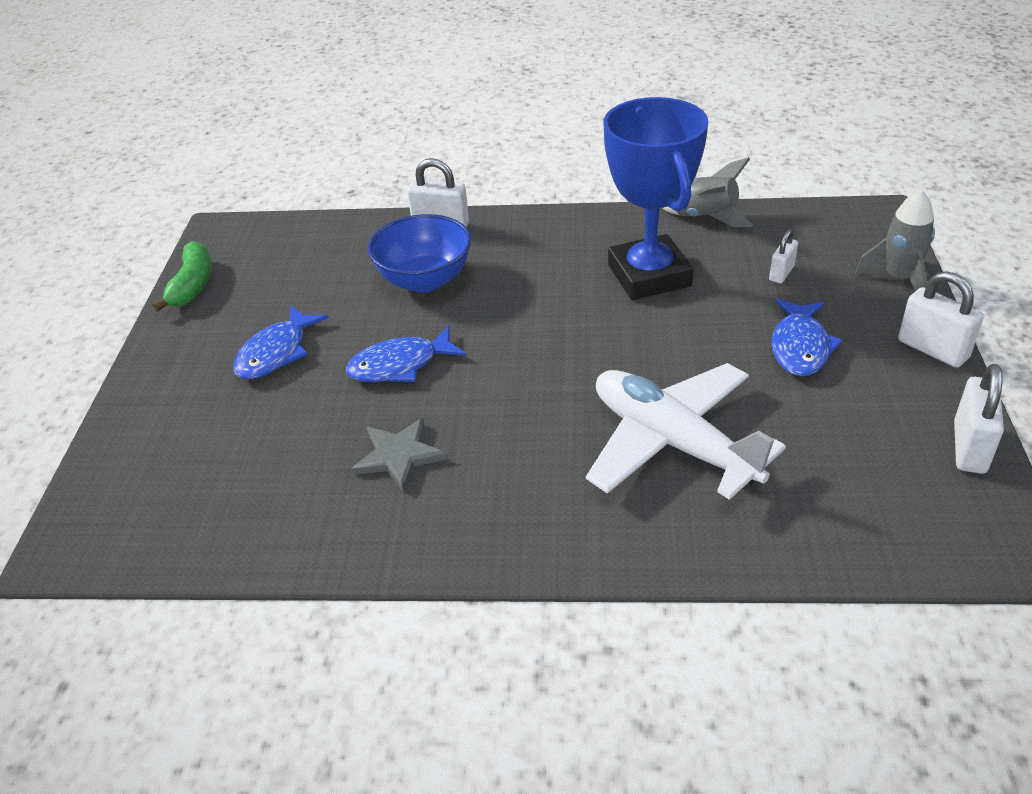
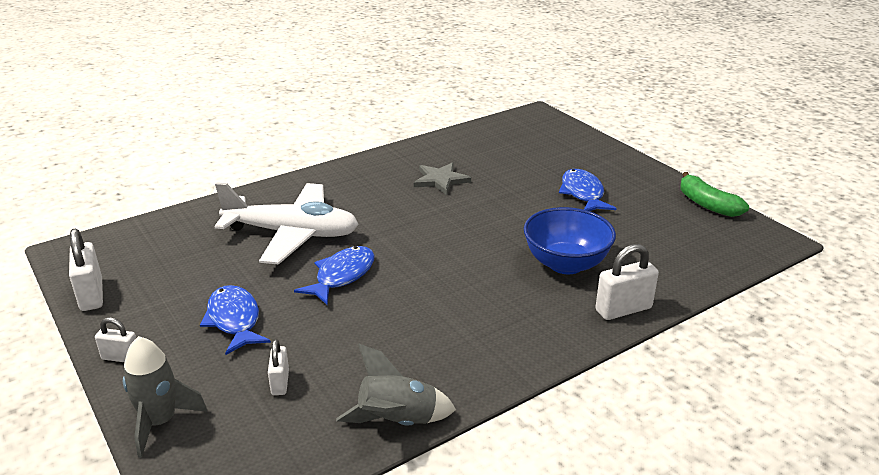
camera: 140 degrees right, 10 degrees down
blue fish [346,326,466,382] -> blue fish moved to [294,246,375,305]
blue trophy [603,97,708,300] -> none
white padlock [898,271,983,368] -> white padlock [95,317,136,362], size x0.60

